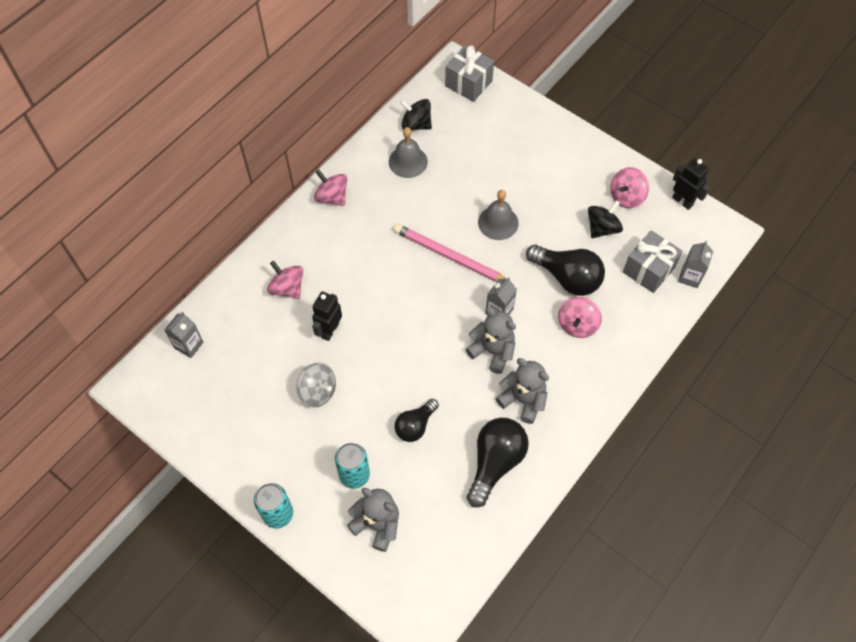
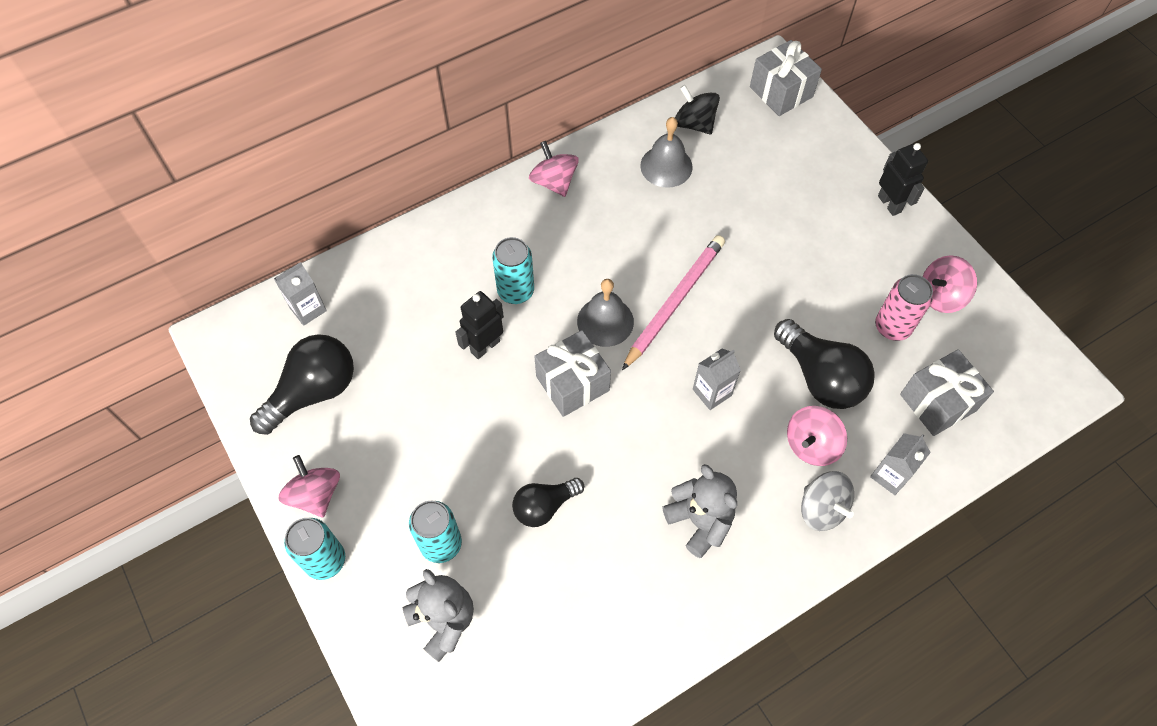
camera: 20 degrees right, 0 degrees up
pink spinning top [267,261,303,299] -> pink spinning top moved to [278,455,340,518]
grey spinning top [297,363,336,407] -> grey spinning top moved to [801,471,854,531]
pink pencil [393,224,507,282] -> pink pencil turned 75 degrees clockwise [622,235,725,370]
grey teddy bear [466,308,516,374] -> none
black light bulb [467,418,529,508] -> black light bulb moved to [250,334,354,435]
grey bell [478,190,519,240] -> grey bell moved to [577,279,634,347]
black spinning top [588,200,623,238] -> pink can [875,274,933,341]
black robot [672,158,710,210] -> black robot moved to [878,143,928,216]
grey carton [678,241,713,288] -> grey carton moved to [870,433,931,495]
none -> turquoise can [492,237,534,304]
none -> grey gift [534,330,611,417]

